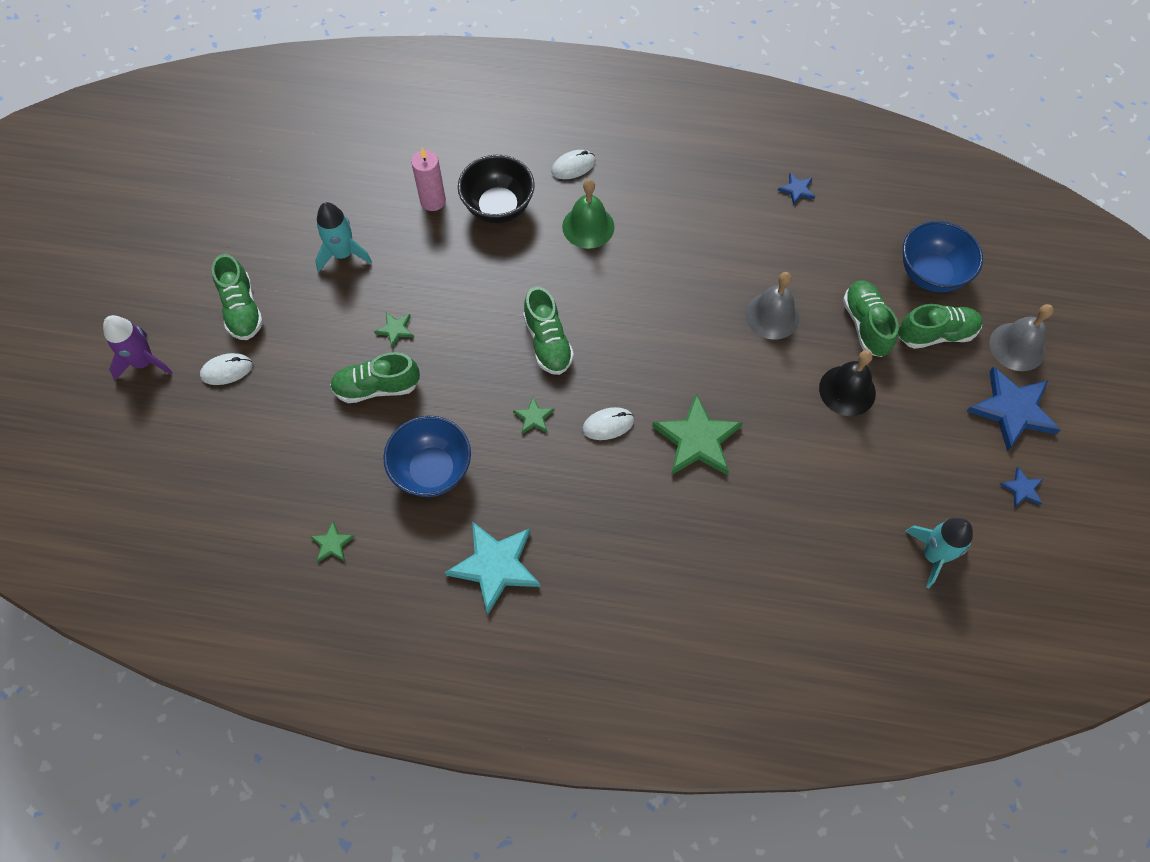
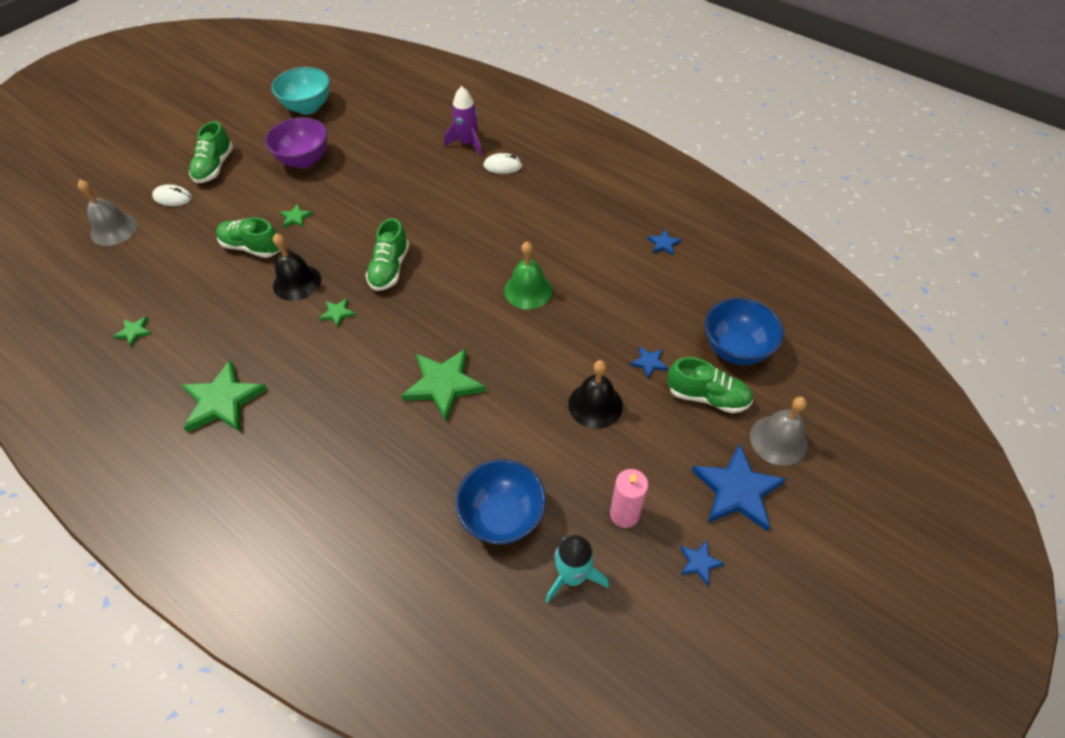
camera: 30 degrees right, 10 degrees down
purple rocket [103,315,173,381] -> purple rocket moved to [444,86,482,156]
turquoise rocket [315,202,372,272] -> purple bowl [265,117,328,168]
blue bowl [383,416,471,497] -> blue bowl moved to [455,459,546,545]
pink candle [411,148,446,211] -> pink candle moved to [610,469,648,528]
turquoise star [445,521,540,615] -> green star [182,360,268,433]
black bowl [458,155,535,223] -> none
green bell [562,179,614,249] -> green bell moved to [504,242,552,309]
white mouse [582,407,634,440] -> none
grey bell [745,272,800,340] -> grey bell moved to [78,179,138,246]
green shoe [843,280,899,357] -> blue star [630,346,668,379]
none -> turquoise bowl [271,67,330,114]
none -> black bell [273,234,321,301]

